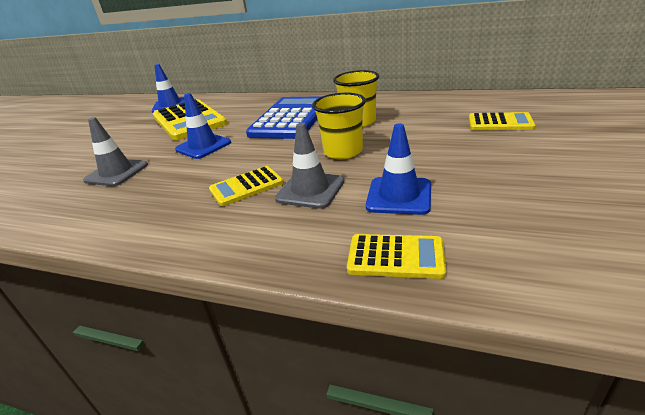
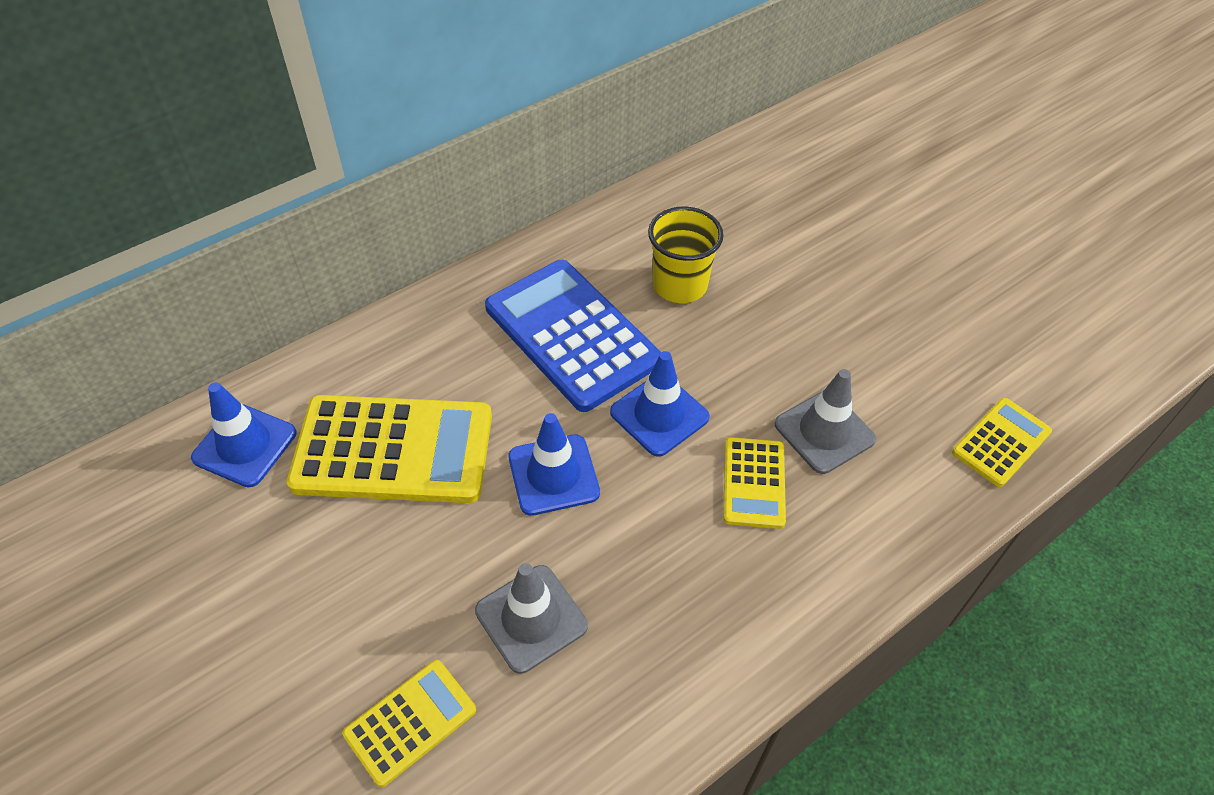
camera: 60 degrees left, 20 degrees up
yellow cup [312,93,366,159] -> none
blue traffic cone [366,123,431,215] -> blue traffic cone moved to [610,351,710,457]
yellow calculator [469,112,536,130] -> yellow calculator moved to [342,660,476,787]

